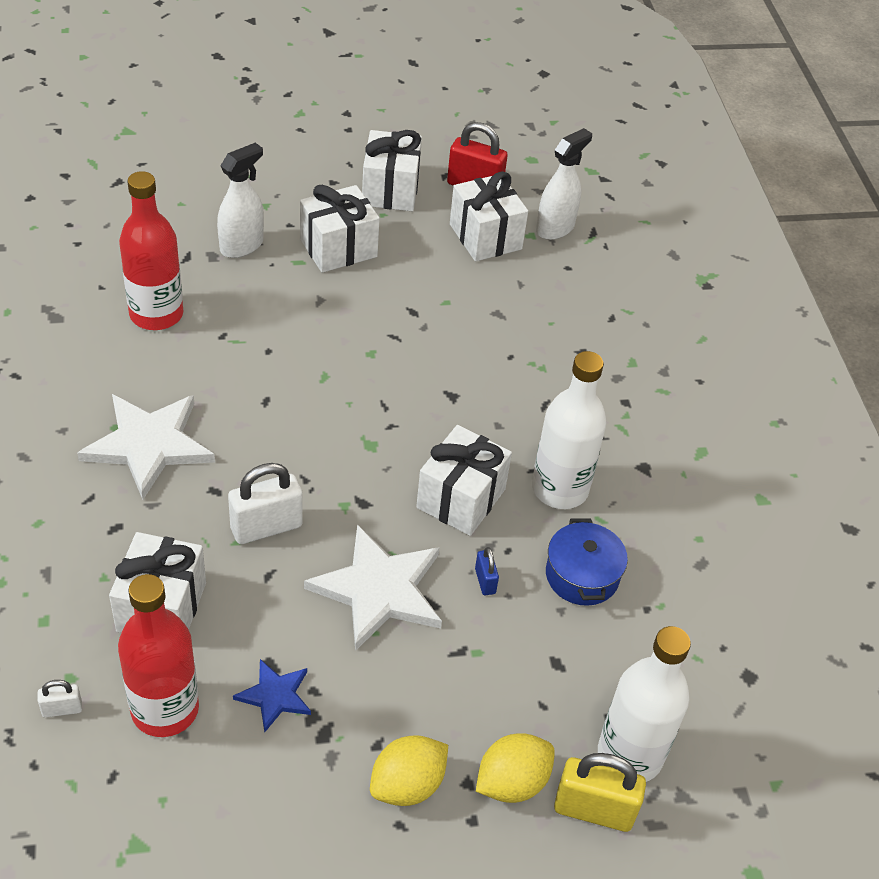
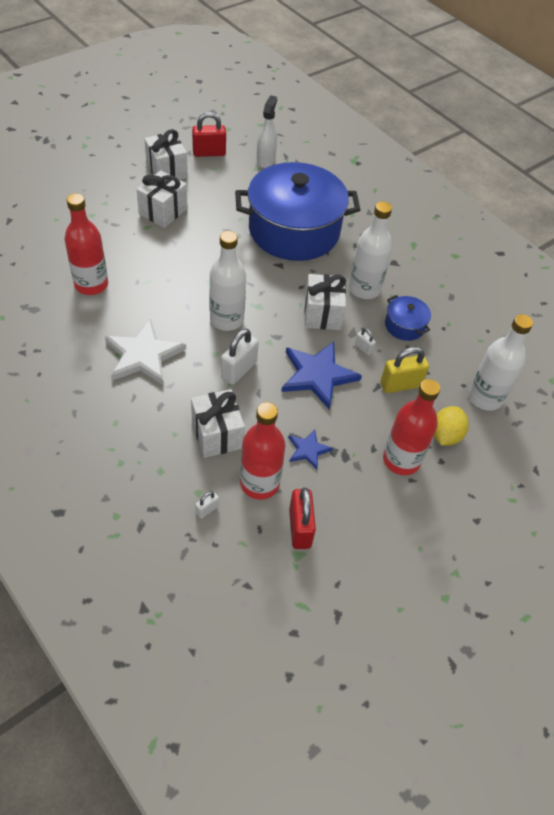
camera: 30 degrees left, 5 degrees up
white spray bottle [217,143,264,258] -> none
white star [304,524,442,651] -> blue star [282,341,362,410]
yellow lemon [370,735,448,806] -> red bottle [383,379,440,475]
white gift [450,171,528,261] -> none
blue padlock [475,547,499,595] -> white padlock [355,328,376,355]
yellow padlock [554,753,646,832] -> yellow padlock moved to [380,347,429,393]
none -> white bottle [209,231,246,331]
none -> blue pot [235,162,361,261]
none -> red padlock [289,487,316,549]

